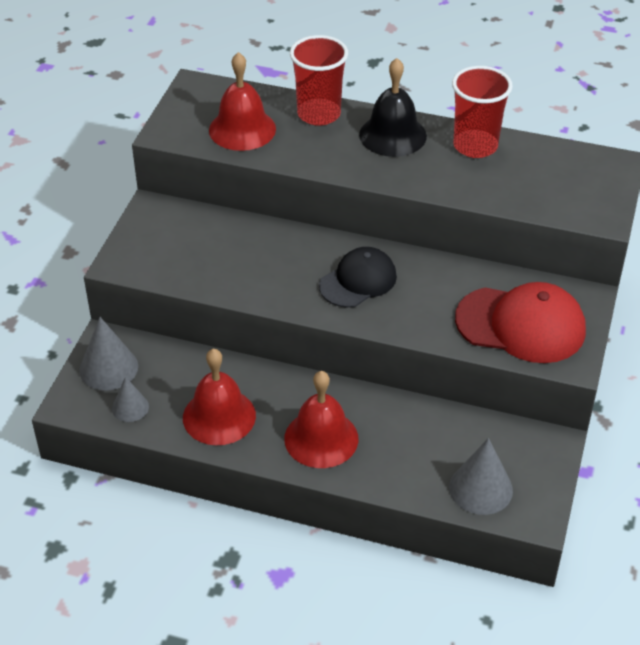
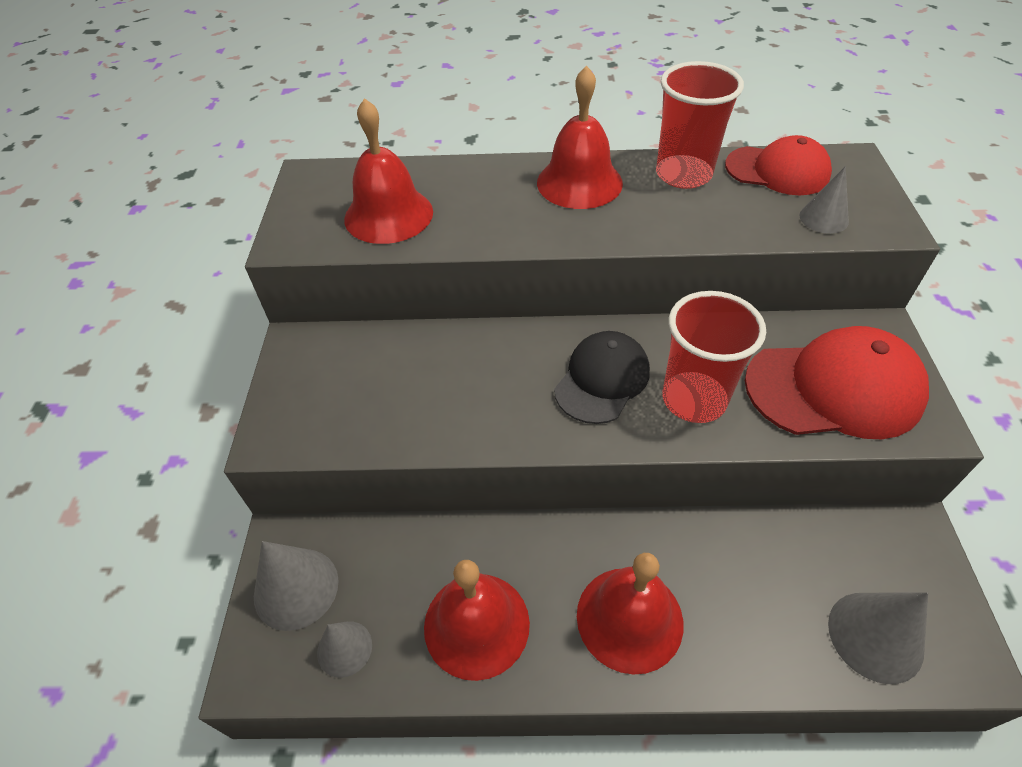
camera: 15 degrees left, 5 degrees up
red cup [290,35,348,126] -> red cup moved to [663,291,766,423]
black bell [359,58,427,157] -> red bell [537,66,623,209]
none -> red cap [725,135,832,195]
none -> grey cone [799,166,849,234]

